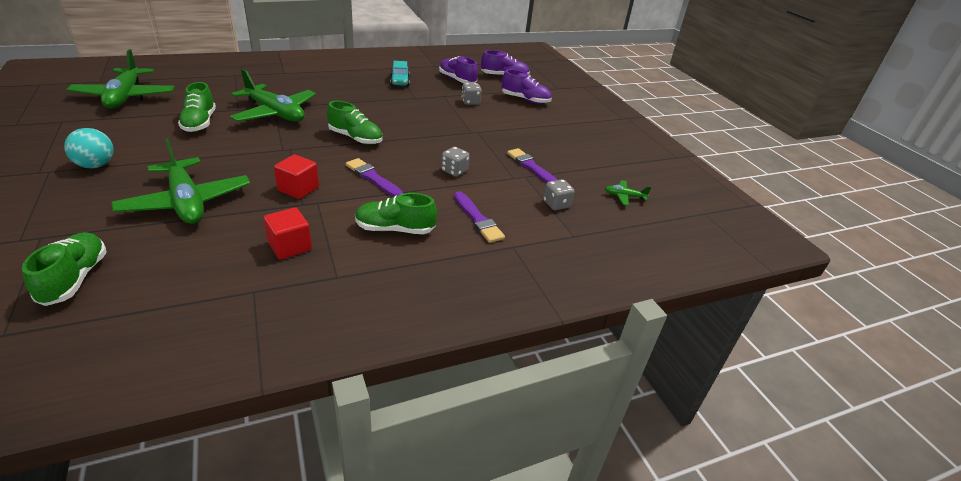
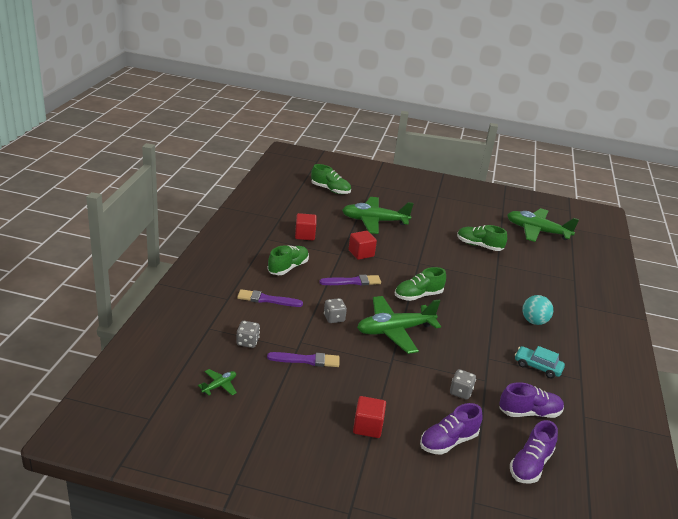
camera: 125 degrees right, 5 degrees down
turquoise ball [64,128,114,168] -> turquoise ball moved to [522,295,553,325]
green plane [230,69,316,122] -> green plane moved to [357,296,441,354]
none -> red cube [353,396,386,438]

